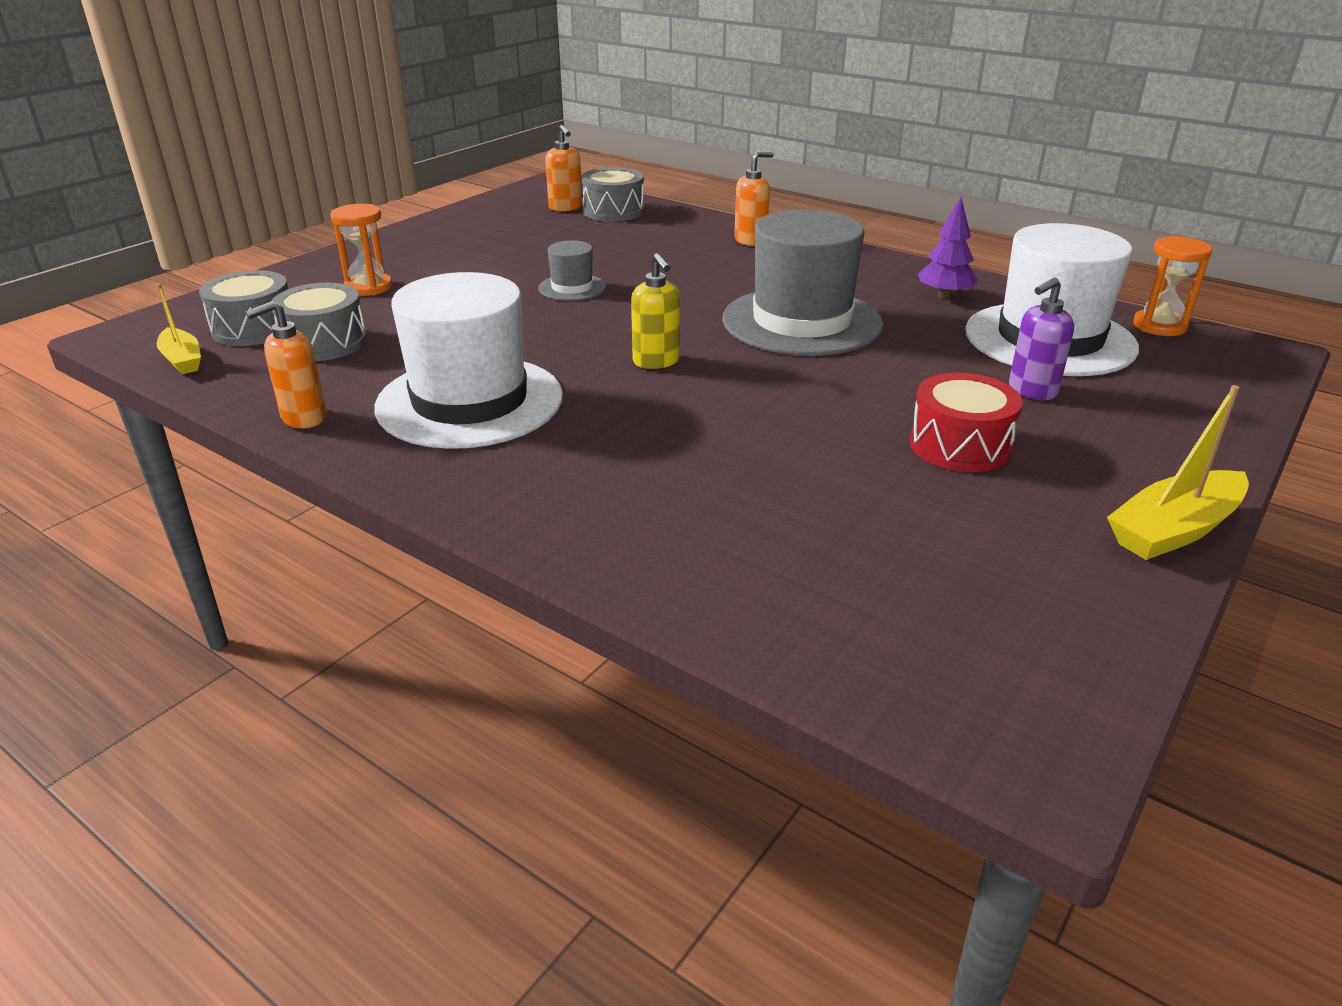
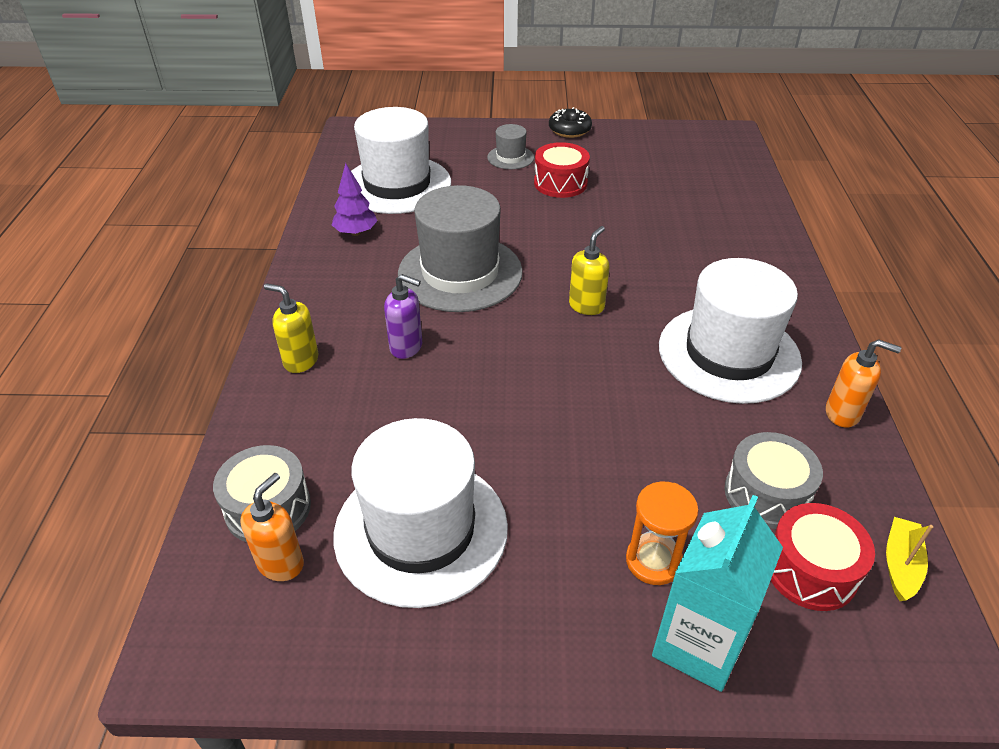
camera: 125 degrees left, 10 degrees up
grey drum [199,270,288,346] -> red drum [771,503,875,611]
grey hat [538,240,606,301] -> grey hat moved to [487,124,534,169]
orange soap dispenser [734,151,774,246] -> yellow soap dispenser [264,283,318,373]
purple soap dispenser [1009,278,1074,400] -> purple soap dispenser moved to [384,274,422,359]
yellow boat [1107,385,1249,560] -> black donut [549,107,592,138]
orange hourglass [1133,236,1212,336] -> none
none -> white hat [334,418,508,608]
none -> turquoise carton [652,495,783,692]

